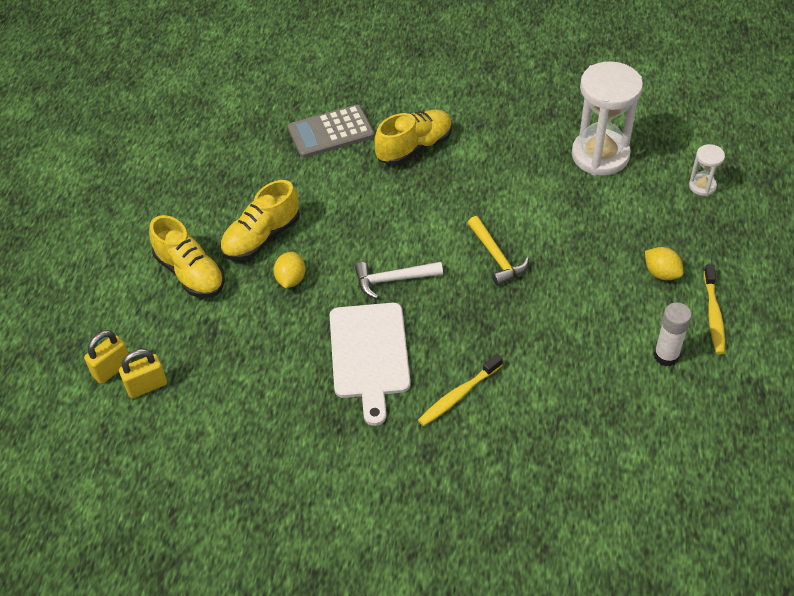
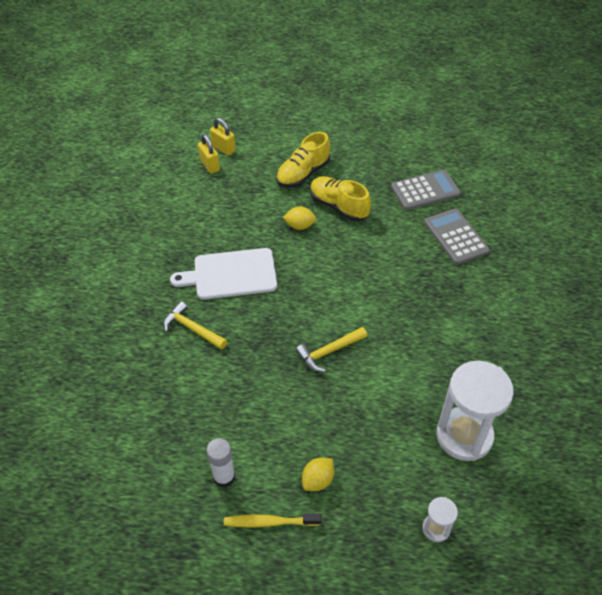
camera: 85 degrees right, 0 degrees up
white hammer [355,262,443,299] -> none
yellow shoe [374,109,453,165] -> none
yellow toothbrush [418,354,503,426] -> yellow hammer [164,301,227,350]
none -> grey calculator [391,170,461,210]

